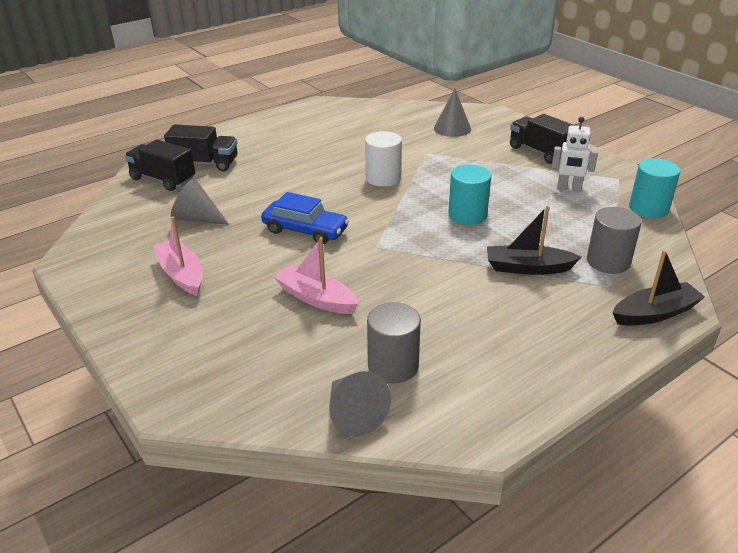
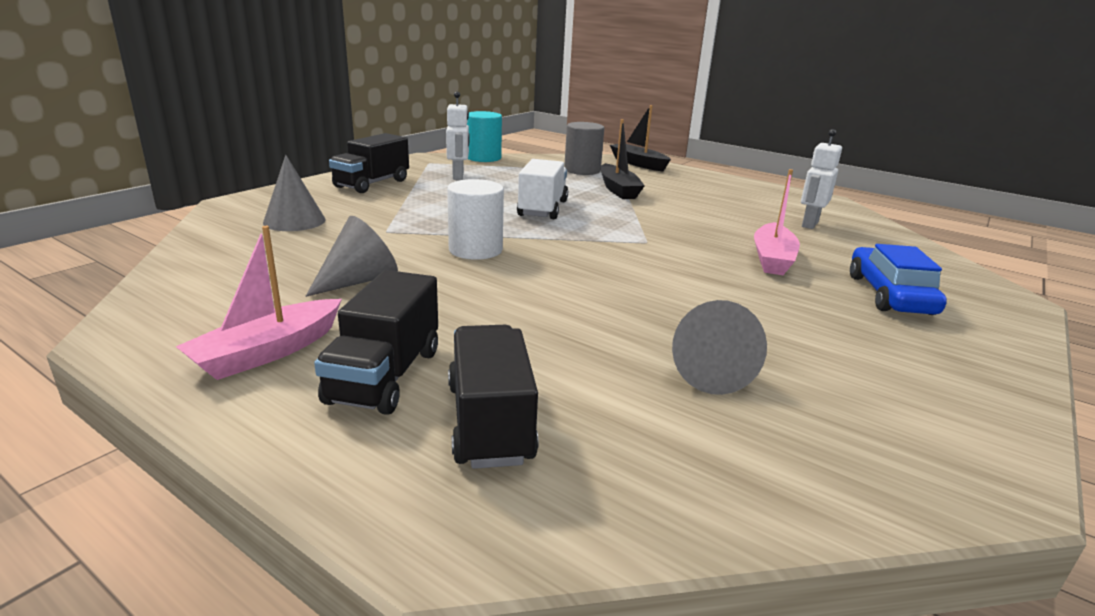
camera: 110 degrees left, 10 degrees down
black truck [125,140,195,191] -> black truck moved to [314,270,438,415]
pink boat [153,216,203,296] -> pink boat moved to [176,226,342,380]
blue car [261,192,349,244] -> blue car moved to [850,244,947,315]
grey cone [329,371,391,437] -> grey cone moved to [306,216,398,297]
grey cylinder [367,302,421,383] -> white robot [801,129,842,229]
turquoise cylinder [448,165,491,225] -> white truck [517,159,568,219]

